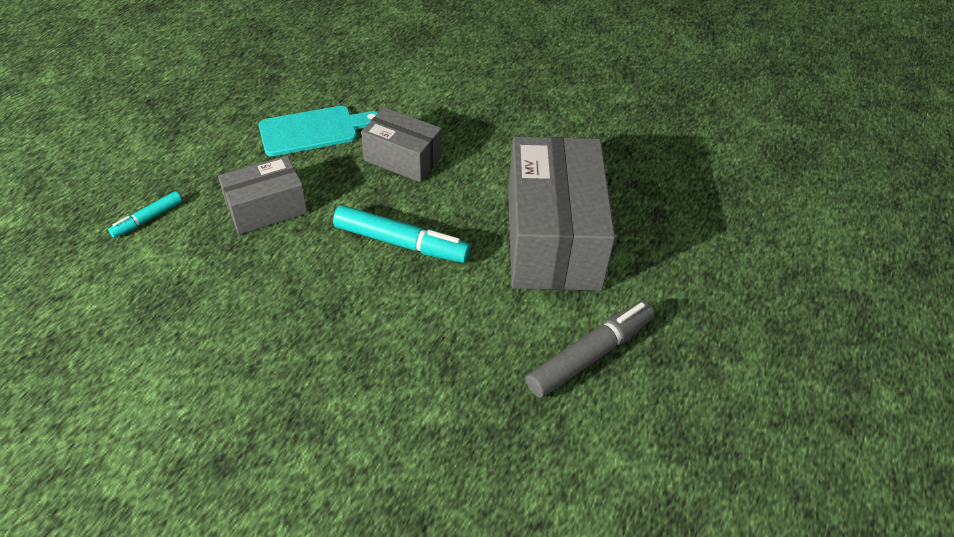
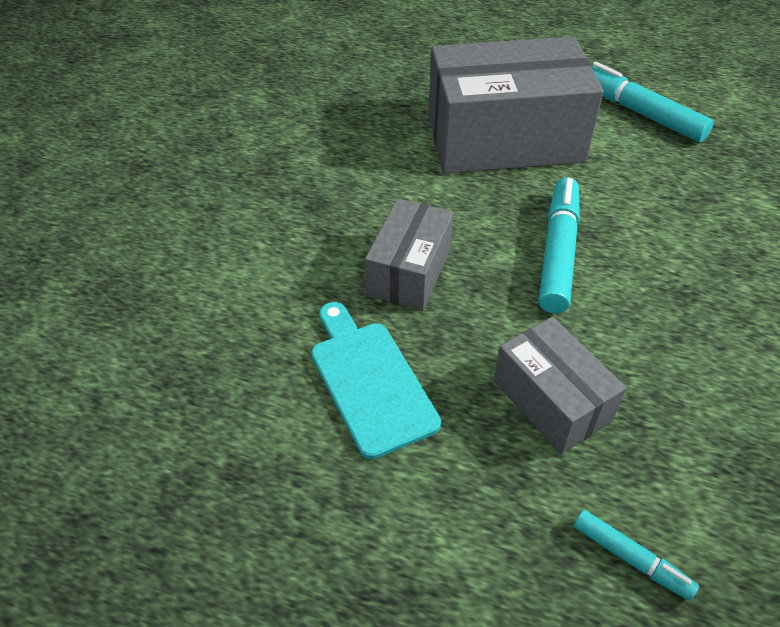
camera: 95 degrees left, 0 degrees up
grey marker [526,301,655,398] -> turquoise marker [592,61,714,142]

